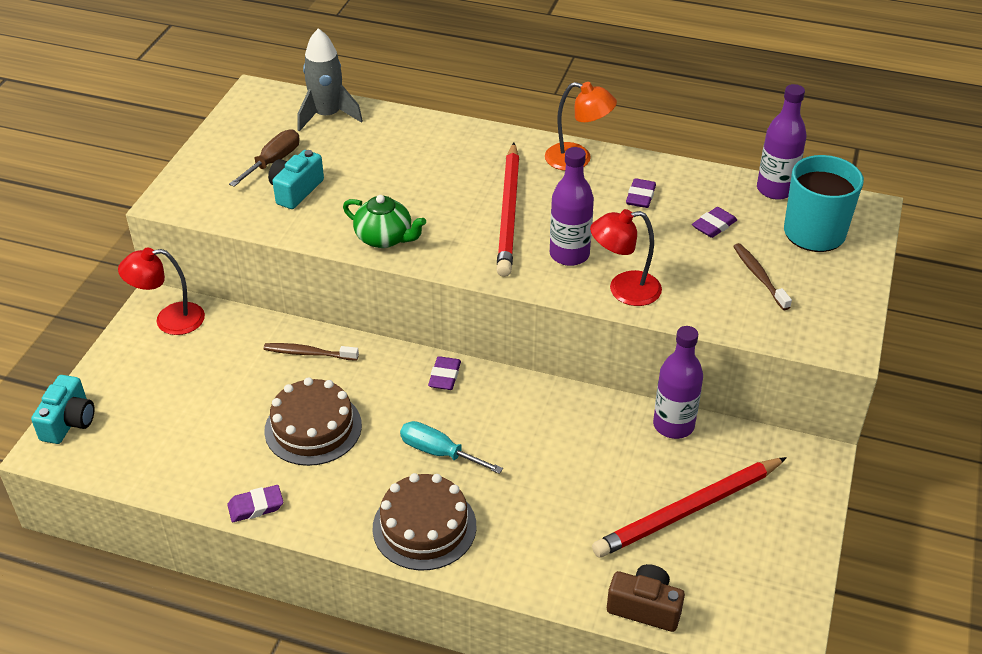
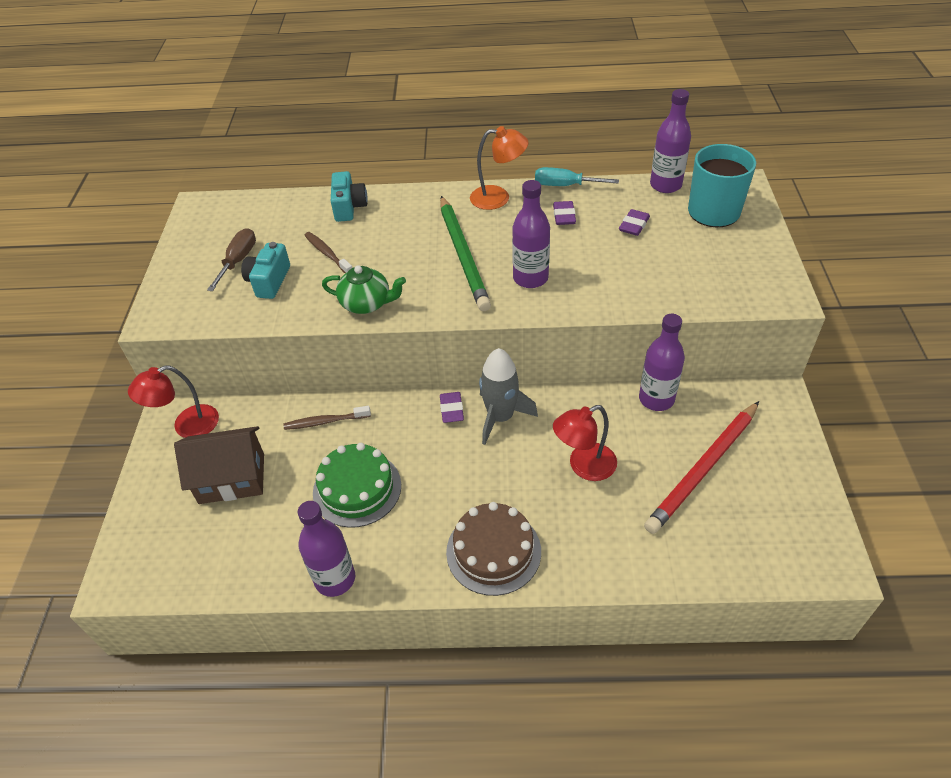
camera: 15 degrees left, 5 degrees up
turquoise camera [31,375,94,444] -> turquoise camera moved to [331,171,368,222]
purple eraser [228,485,283,522] -> purple bottle [298,501,355,597]
brown cake [264,377,362,466] -> green cake [313,443,401,528]
grey rocket [298,28,363,132] -> grey rocket moved to [479,348,538,445]
turquoise screwdriver [400,421,503,474] -> turquoise screwdriver moved to [535,167,619,186]
red pencil [496,143,519,277] -> green pencil [440,196,491,311]
red lamp [590,209,662,306] -> red lamp moved to [553,405,617,481]
brown camera [607,564,685,632] -> none
brown toothbrush [733,243,792,310] -> brown toothbrush moved to [304,232,352,273]
none -> brown house [174,426,264,504]

